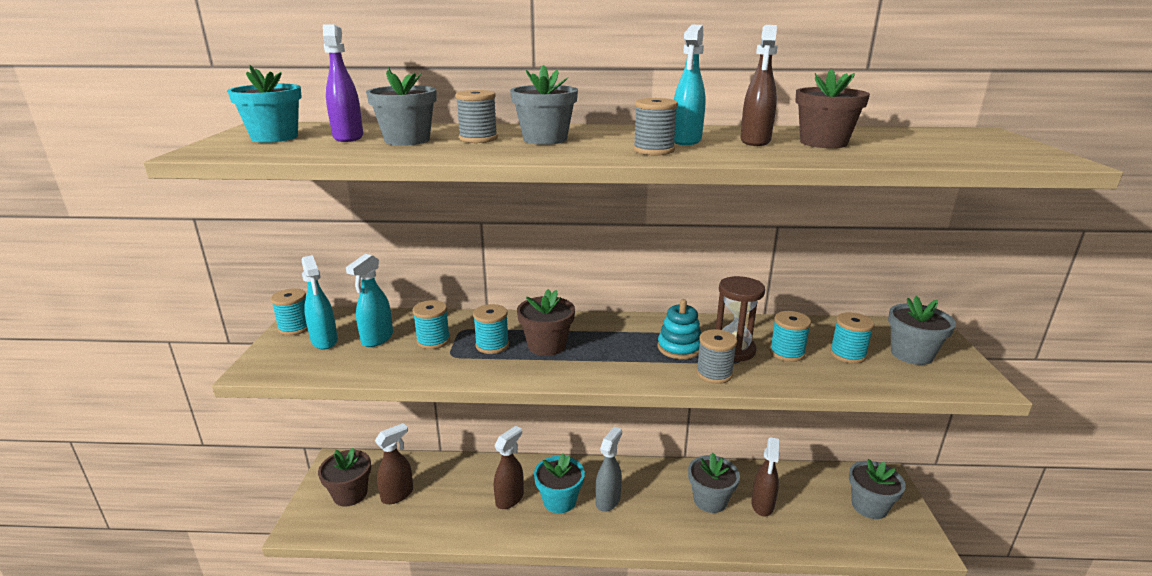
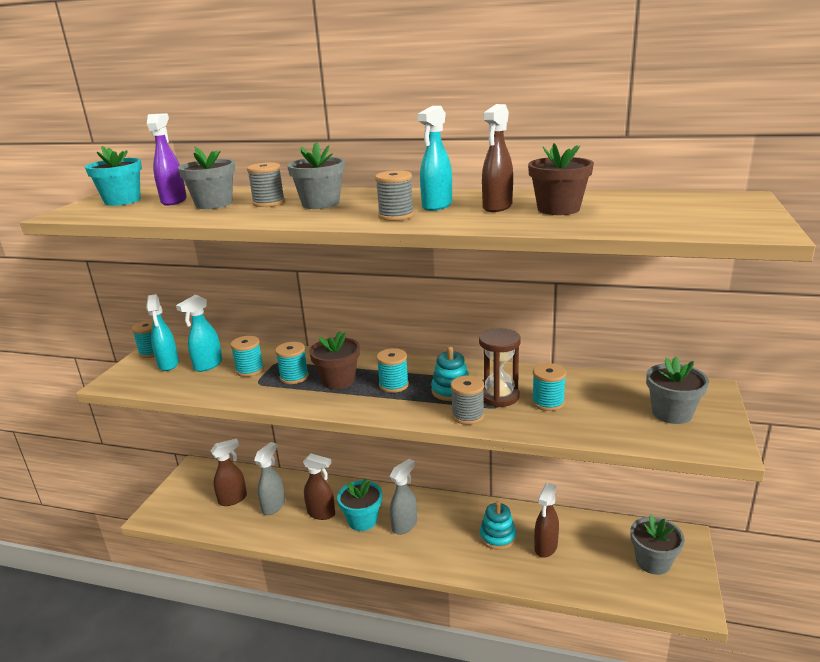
camera: 15 degrees right, 0 degrees up
brown flower pot [318,448,371,507] -> none
brown spray bottle [494,426,524,509] -> brown spray bottle turned 60 degrees clockwise [303,454,335,520]
grey flower pot [688,453,740,513] -> turquoise stacking toy [480,501,516,550]
turquoise spool [830,312,874,364] -> turquoise spool moved to [377,348,409,393]
none -> grey spray bottle [254,442,285,515]

